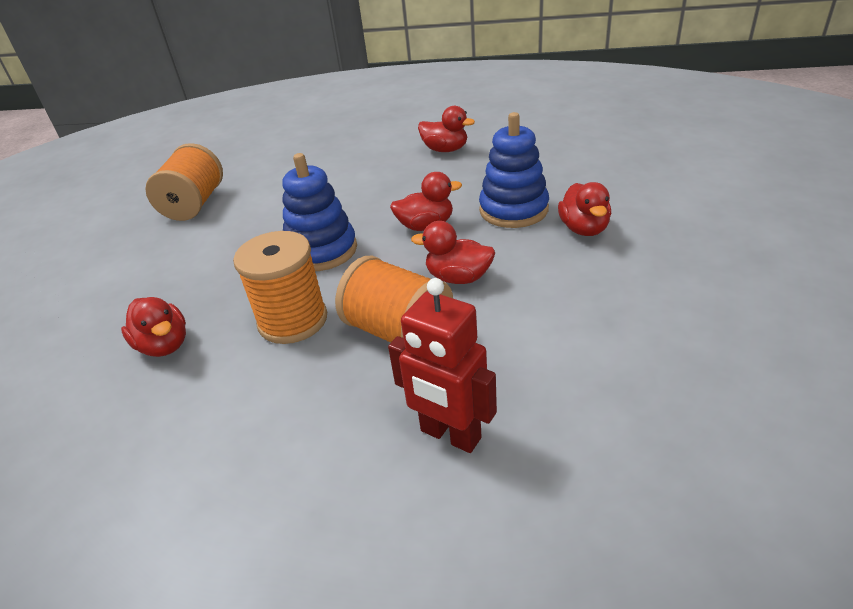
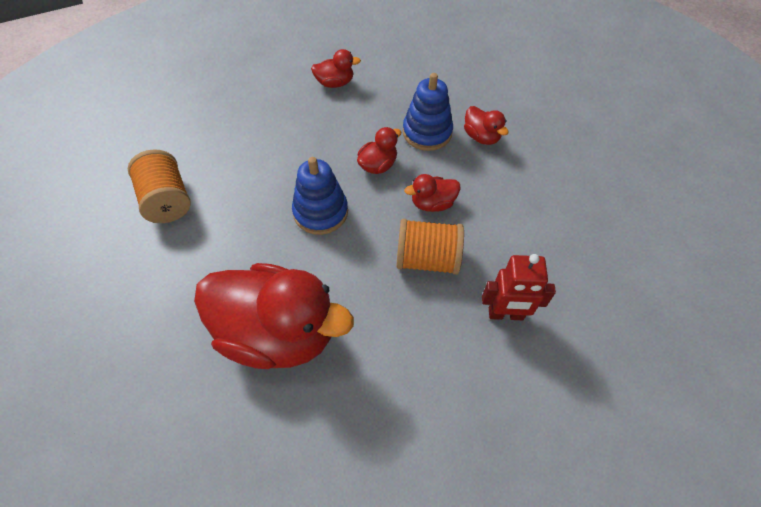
camera: 35 degrees left, 20 degrees up
red duck [121,297,186,357] -> red duck [194,263,354,369], size x2.34
orange spool [233,231,327,344] -> none

